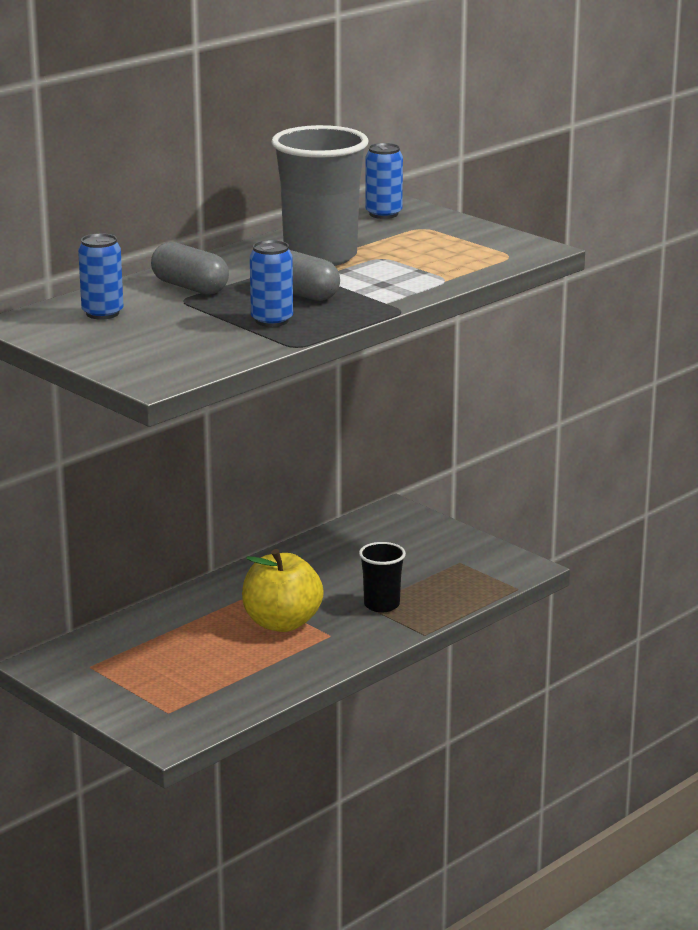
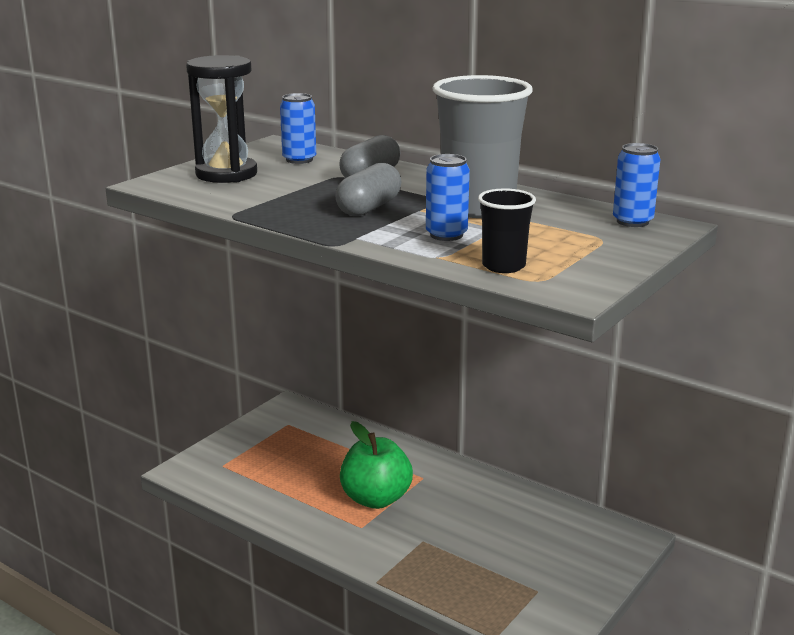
camera: 80 degrees right, 0 degrees up
yellow apple [242,549,324,632] -> green apple [340,421,413,509]
blue can [250,240,293,327] -> blue can moved to [426,154,470,241]
black cup [359,542,406,612] -> black cup moved to [478,189,536,273]
none -> black hourglass [186,55,257,183]

